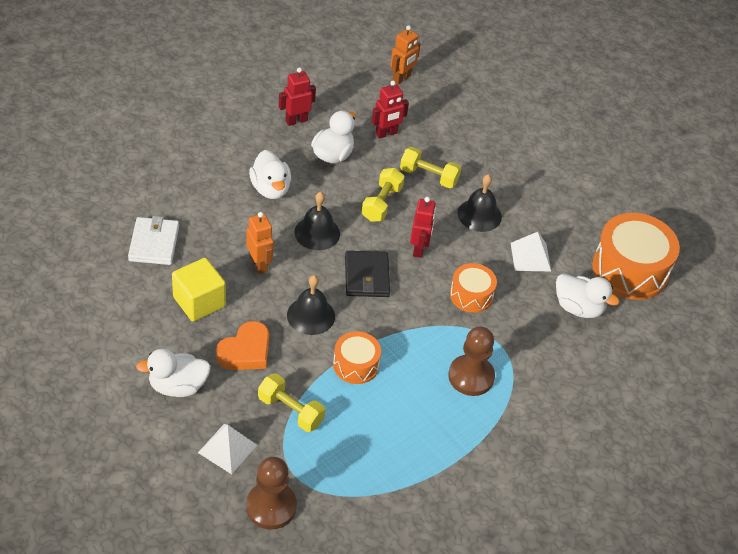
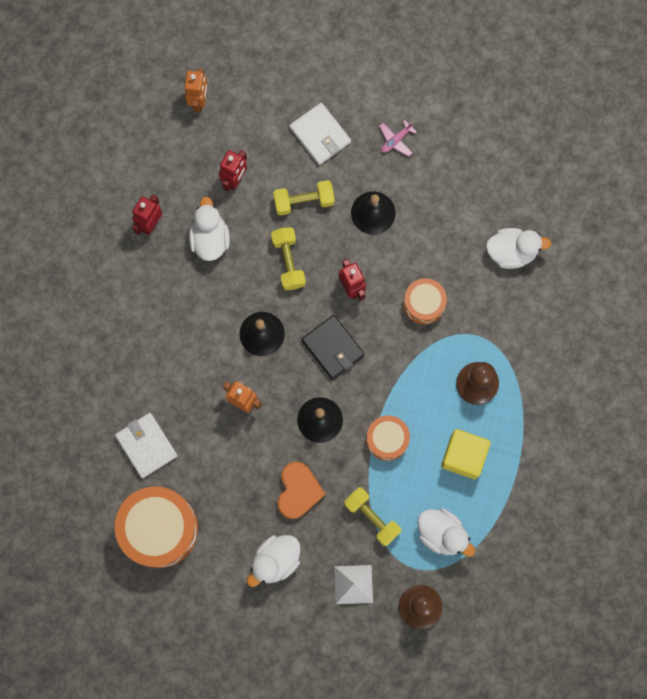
camera: 30 degrees left, 30 degrees up
yellow cube [172,258,226,321] -> yellow cube moved to [441,429,491,479]
white duck [249,150,291,199] -> white duck moved to [418,508,475,556]
yellow dumbbell [258,373,325,432] -> yellow dumbbell turned 45 degrees clockwise [344,487,402,546]
white pyramid [511,232,551,271] -> none
orange drum [592,213,680,300] -> orange drum moved to [115,487,198,568]
none -> white wallet [290,103,351,165]
none -> pink plane [379,120,417,157]

